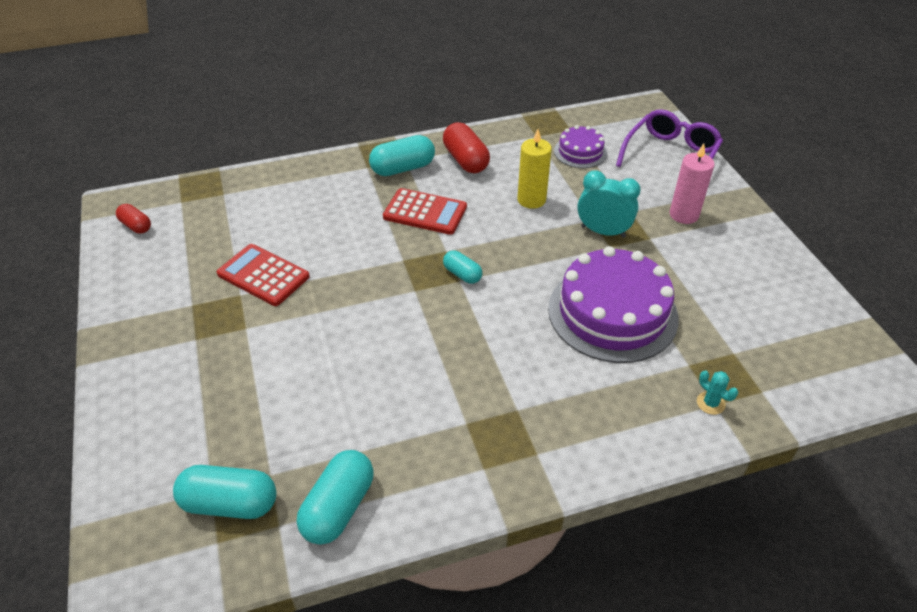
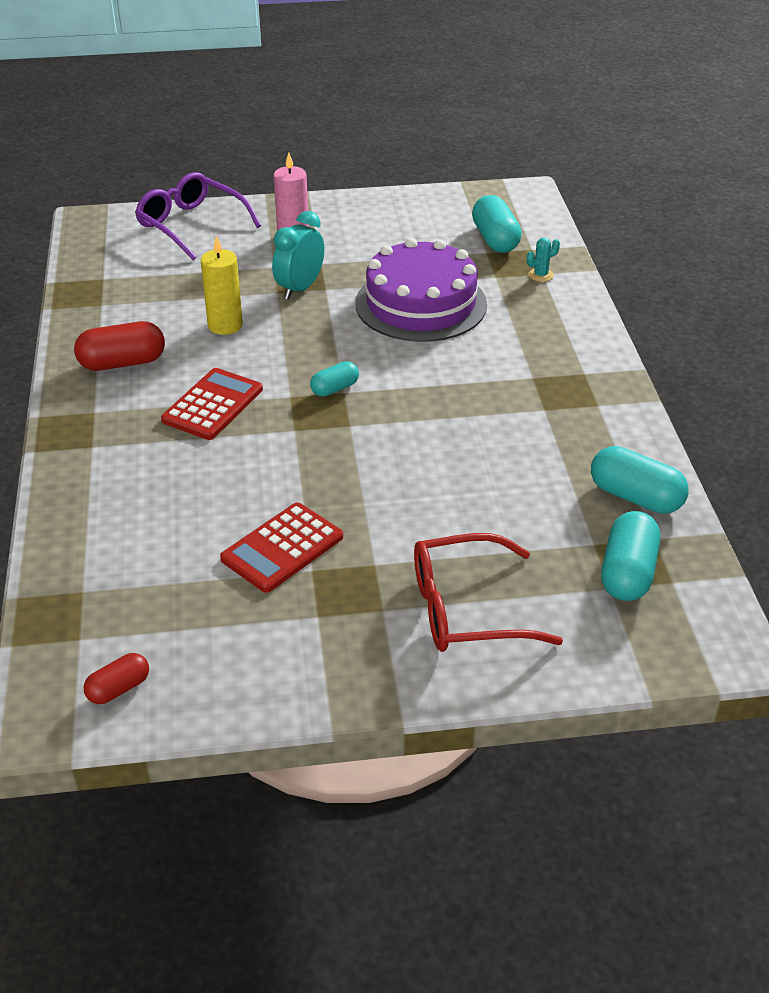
camera: 80 degrees left, 5 degrees down
turquoise capsule [369,135,435,176] -> turquoise capsule moved to [472,195,522,253]
purple cake [554,125,607,168] -> none
none -> red glasses [414,533,563,652]

